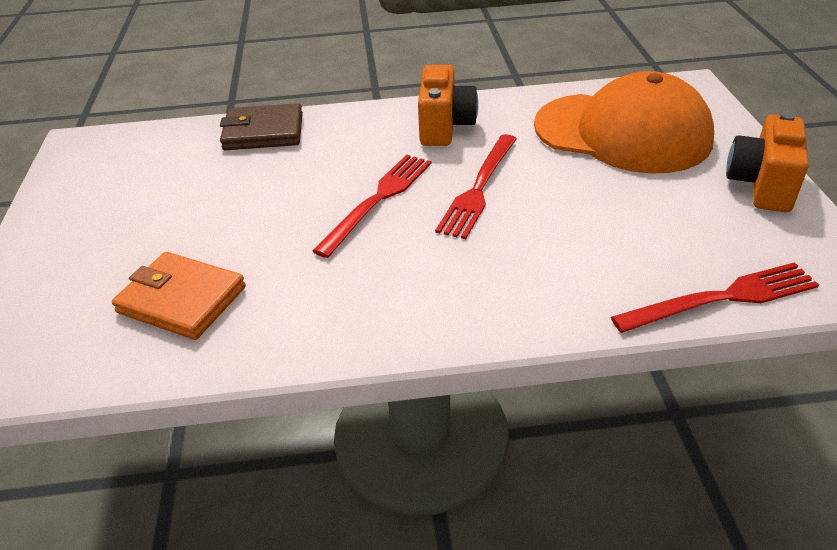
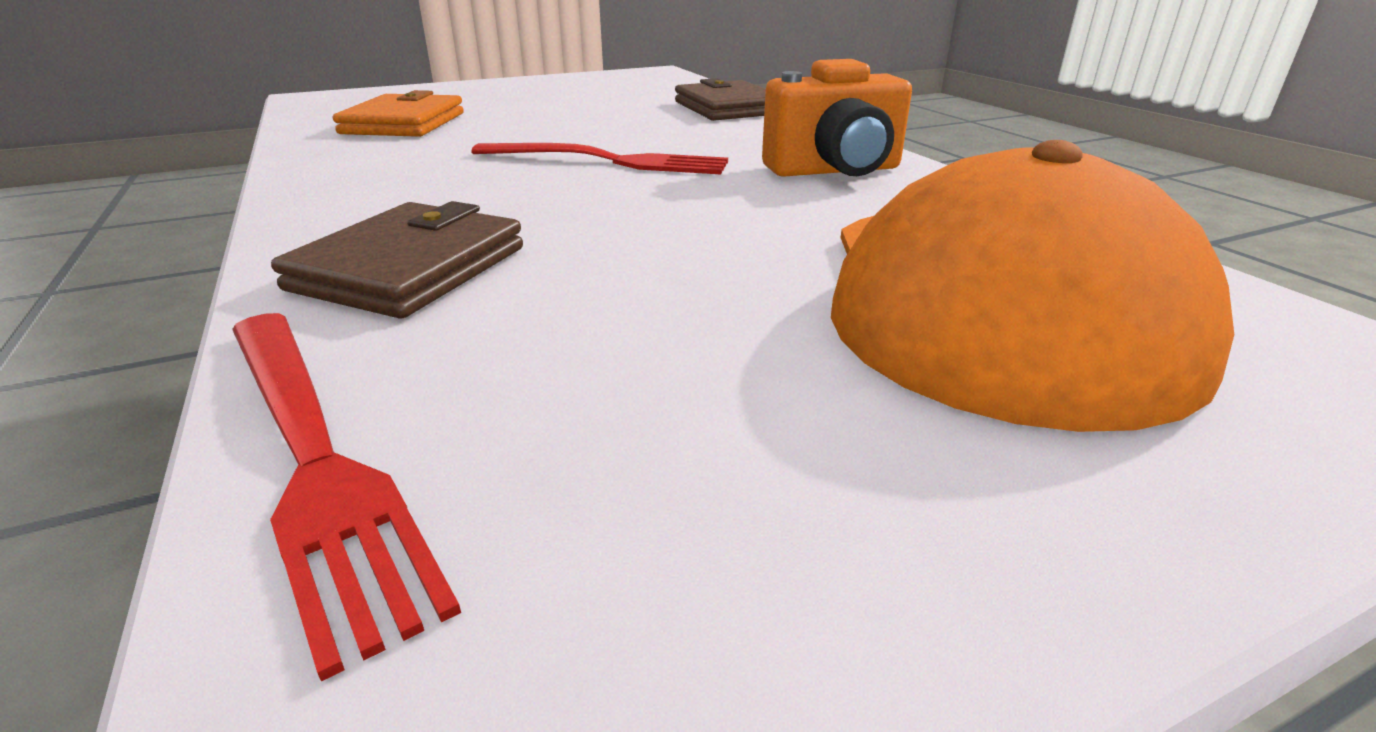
camera: 70 degrees right, 10 degrees down
red fork [435,134,517,239] -> none
orange camera [726,112,809,212] -> none
none -> brown wallet [271,201,523,319]

